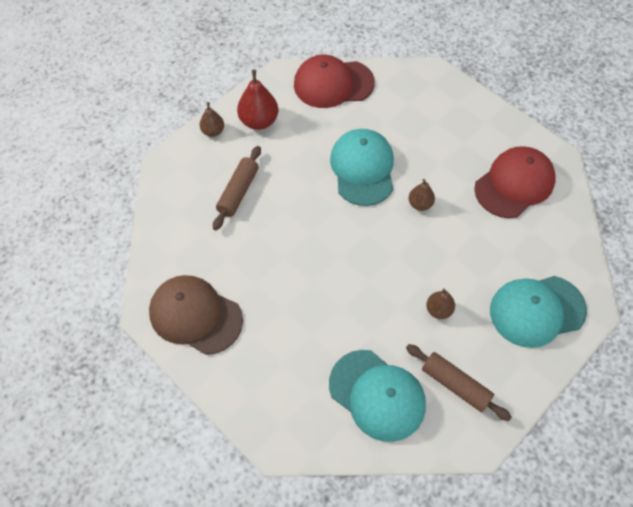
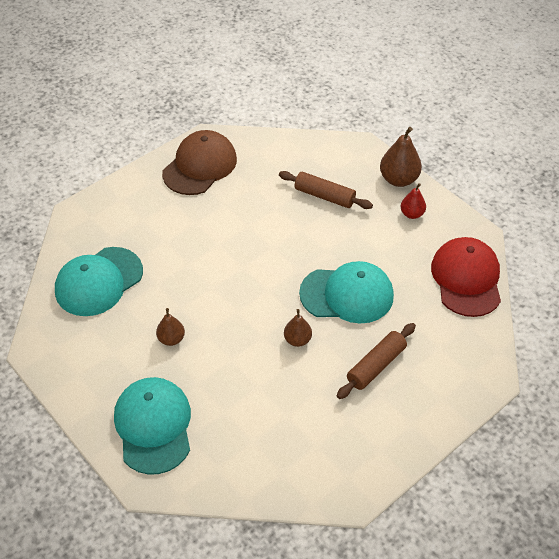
camera: 95 degrees right, 10 degrees down
brown pear [200,102,224,137] -> brown pear [380,127,422,187], size x1.67
red pear [237,70,278,130] -> red pear [400,183,426,219], size x0.60
brown rolling pin [406,344,512,421] -> brown rolling pin moved to [337,323,416,399]
red cap [474,146,556,218] -> none

